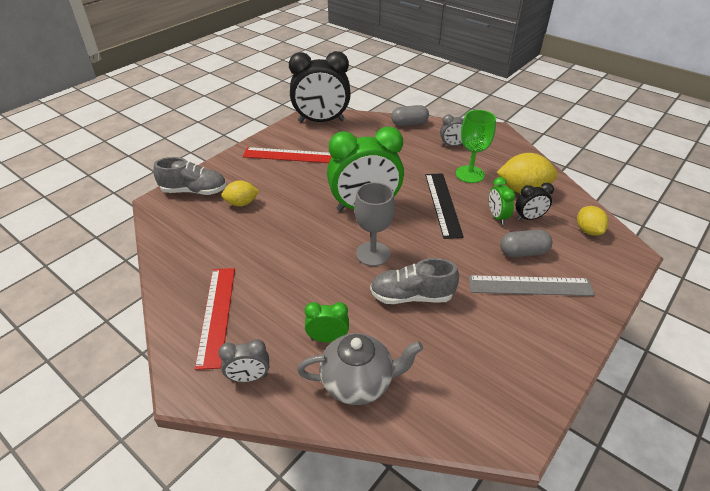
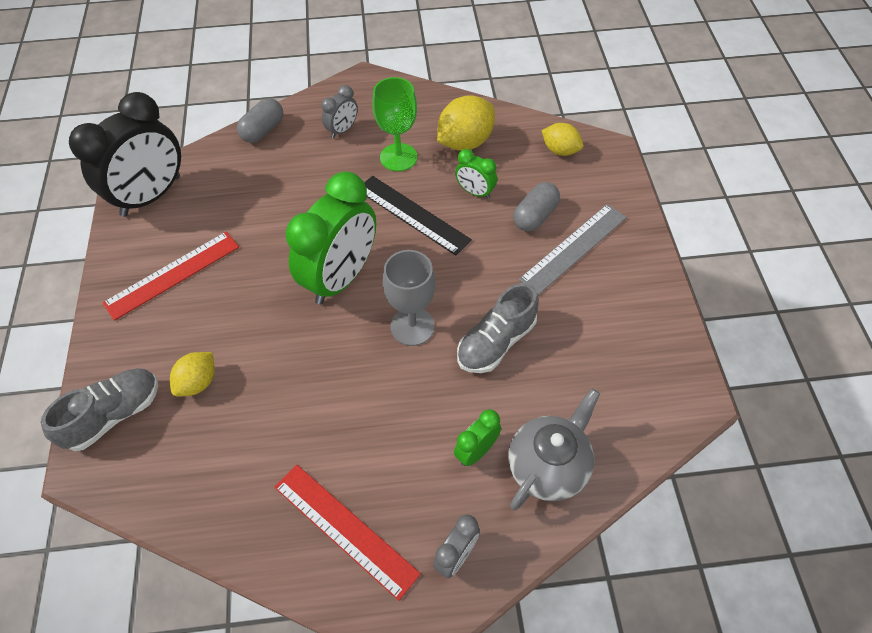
camera: 45 degrees left, 15 degrees up
black clock [516,183,554,220] -> none

